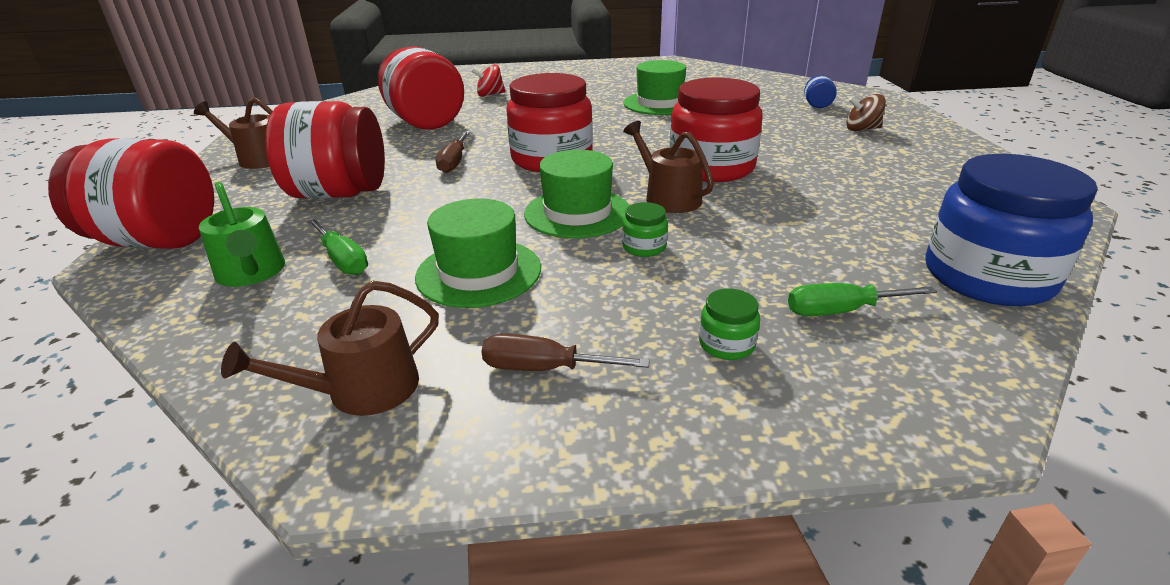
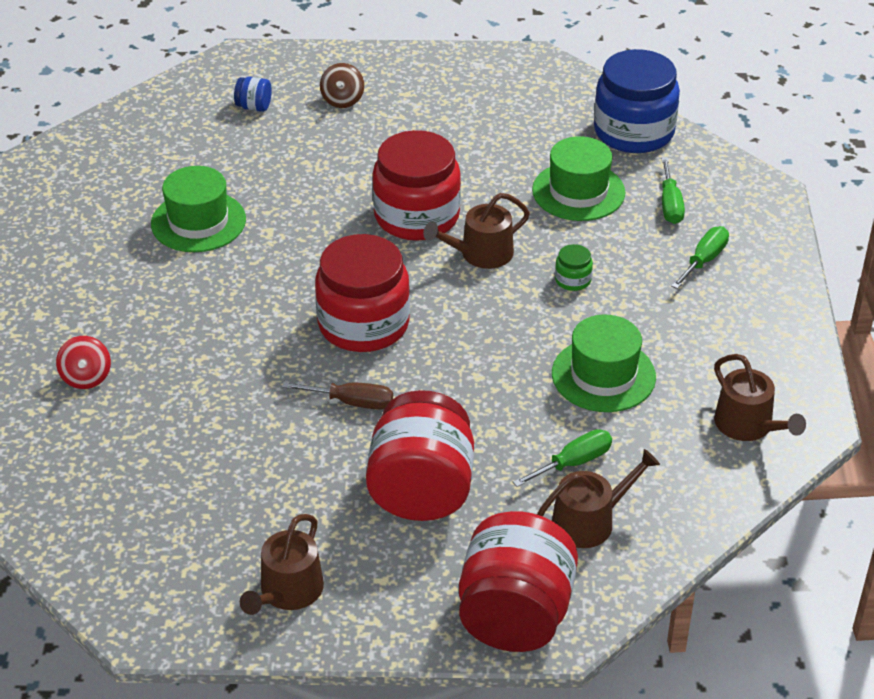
camera: 85 degrees left, 10 degrees up
green watering can [199,182,285,287] -> brown watering can [537,449,660,548]
red jar [377,46,464,130] -> none
brown screwdriver [481,334,650,371] -> none
green hat [524,150,629,238] -> green hat moved to [532,136,625,221]
green jar [699,289,760,360] -> green screwdriver [671,226,729,289]

